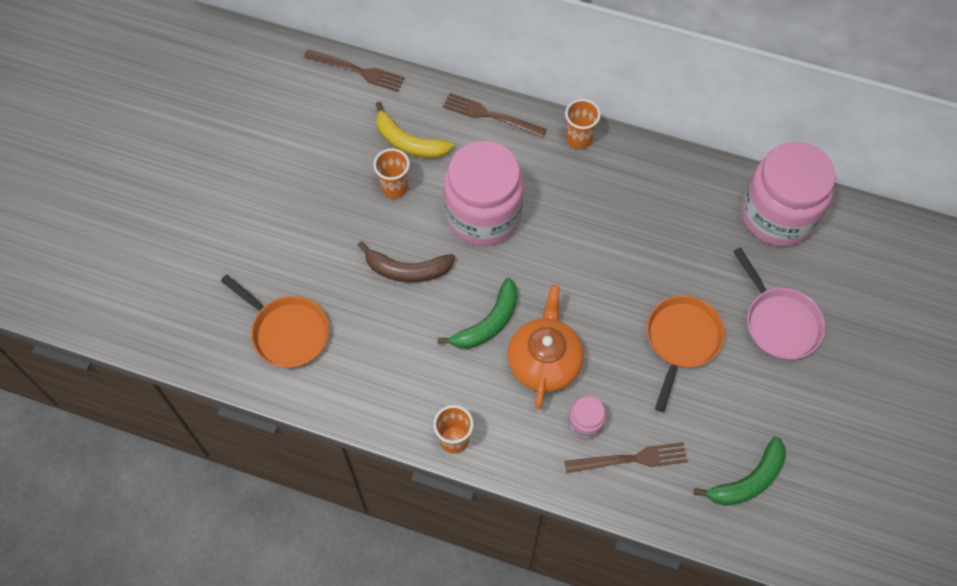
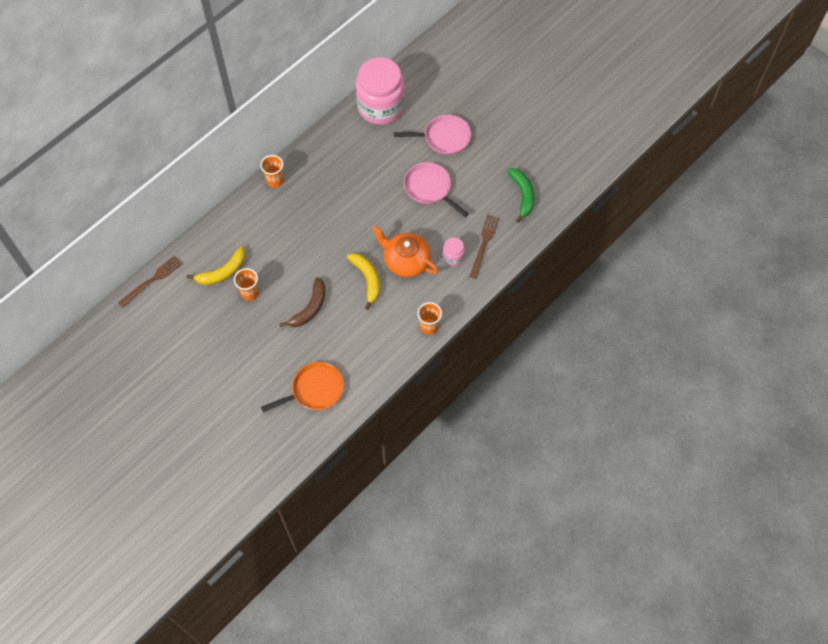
camera: 65 degrees left, 0 degrees up
green banana [438,278,518,349] -> yellow banana [347,253,380,310]
brown fork [443,93,547,138] -> none
pink jar [444,141,524,246] -> none
orange pan [647,295,725,412] -> pink pan [404,162,469,217]

